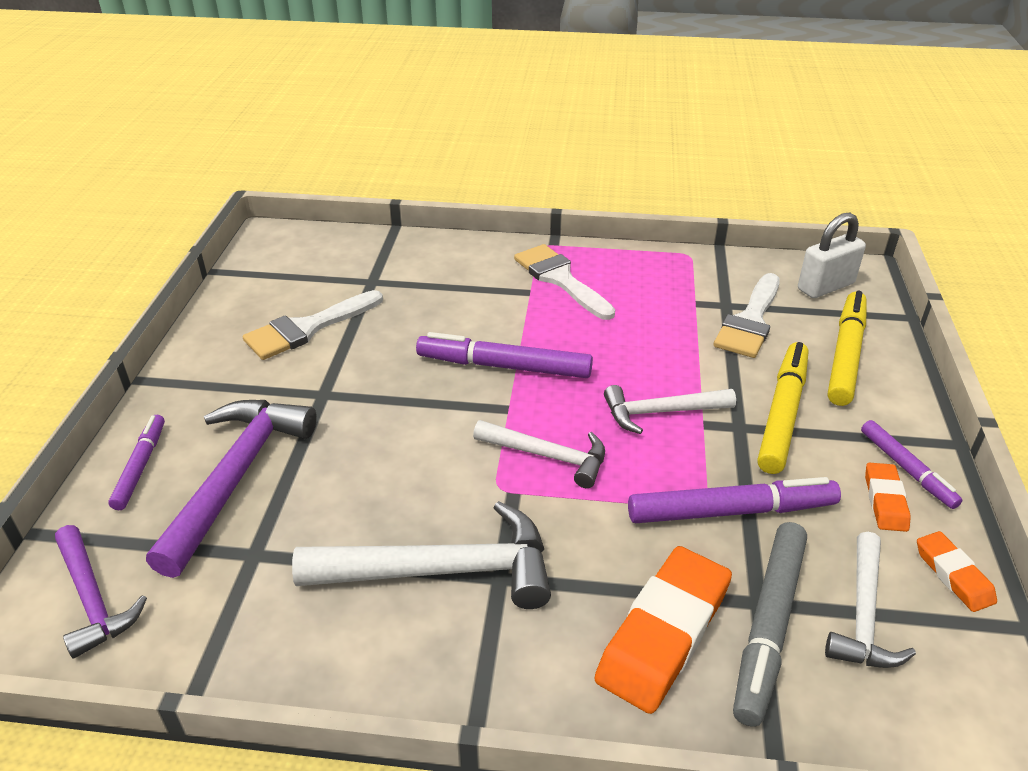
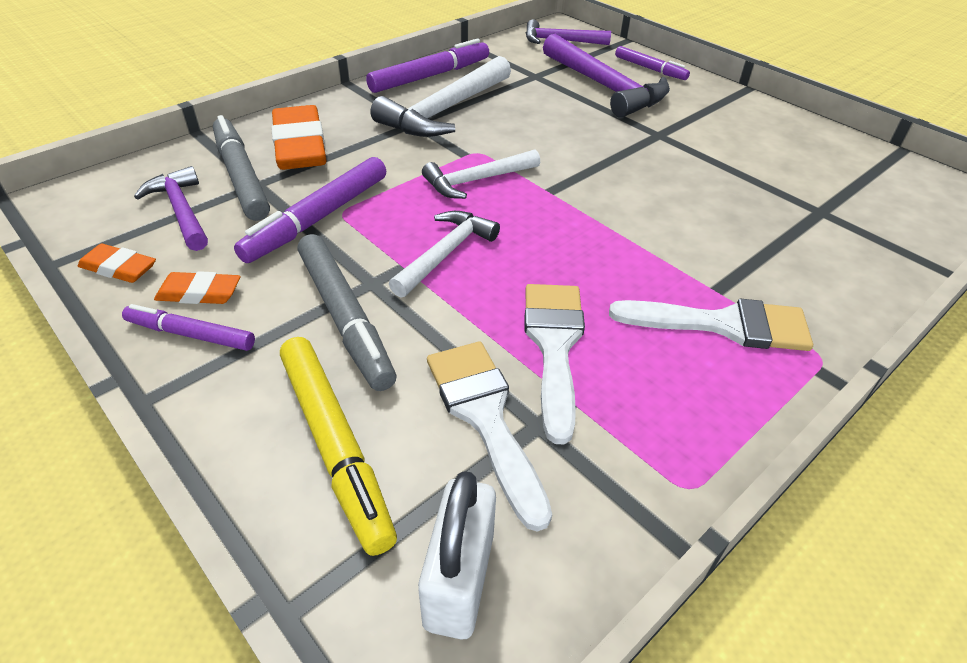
camera: 130 degrees right, 5 degrees up
white brush [243,290,383,360] -> white brush moved to [524,284,585,444]
purple marker [416,332,593,378] -> purple marker moved to [366,38,489,93]
yellow marker [757,342,808,474] -> grey marker [298,234,396,391]
white hammer [825,532,916,668] -> purple hammer [134,166,208,251]
orange eraser [865,463,911,532] -> orange eraser turned 45 degrees counterclockwise [154,271,240,304]

